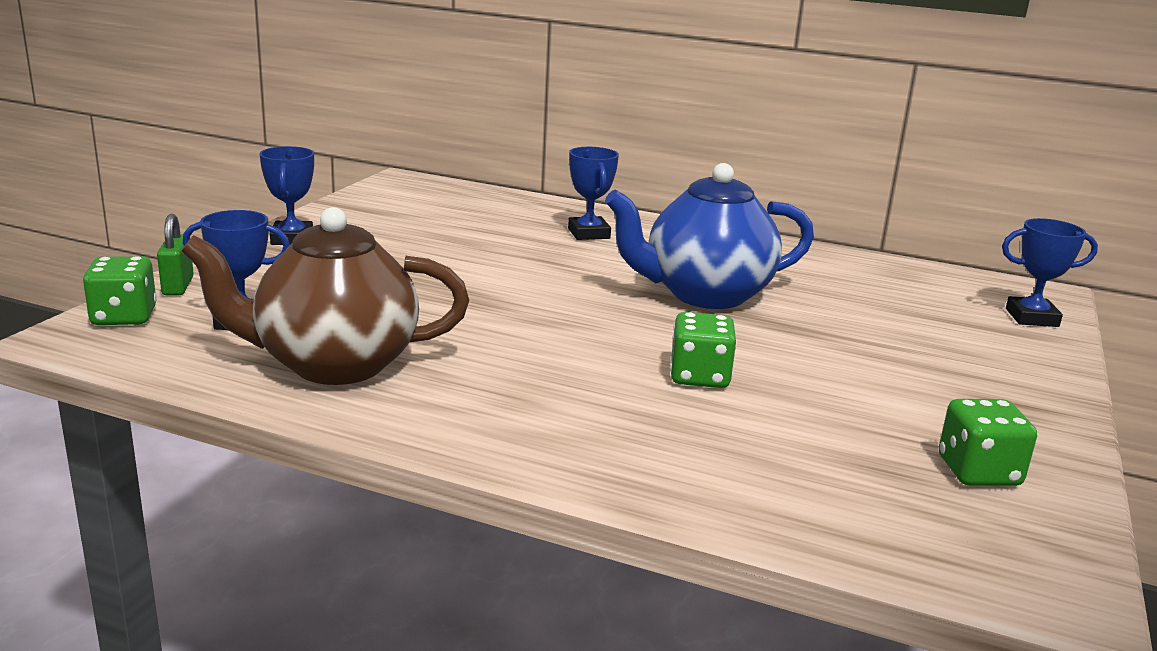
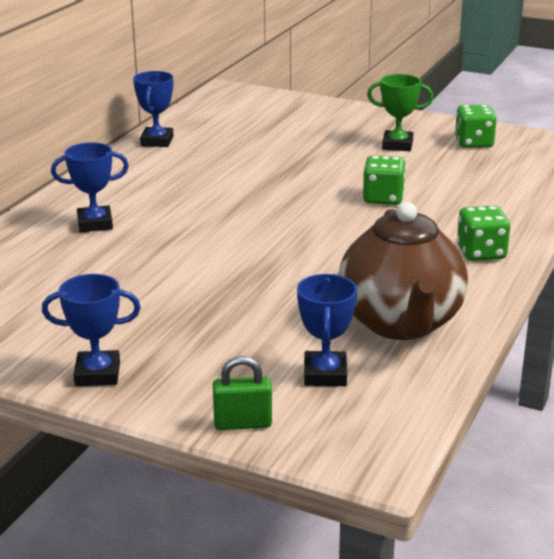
camera: 85 degrees left, 5 degrees up
green dice [83,256,157,325] -> green dice moved to [457,206,510,261]
blue teapot [605,163,814,309] -> none
blue trophy [1002,218,1098,327] -> blue trophy moved to [133,71,173,147]
none -> green trophy [367,74,433,151]

